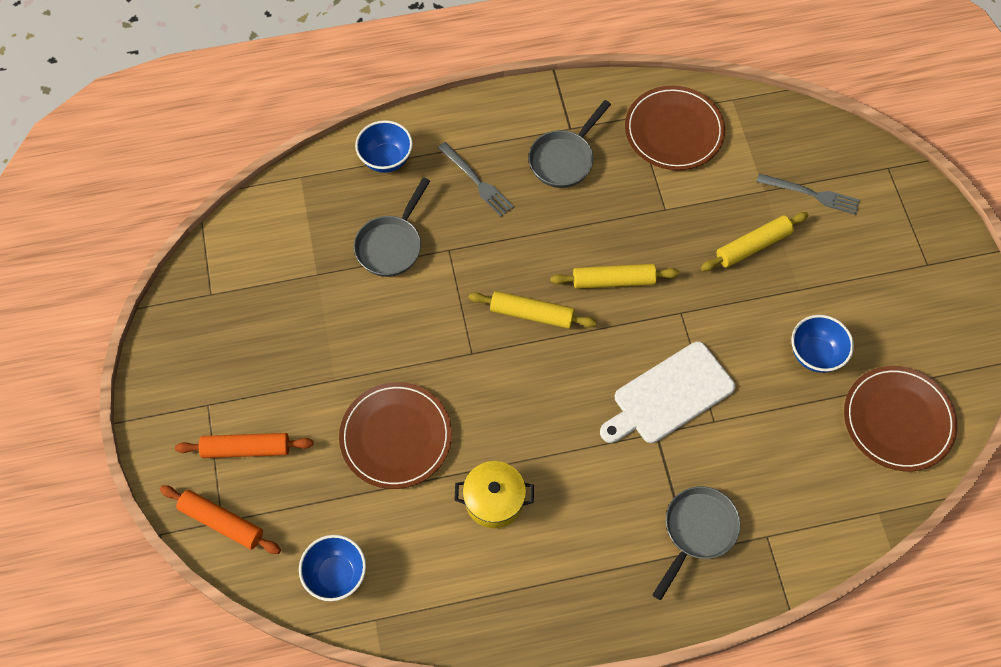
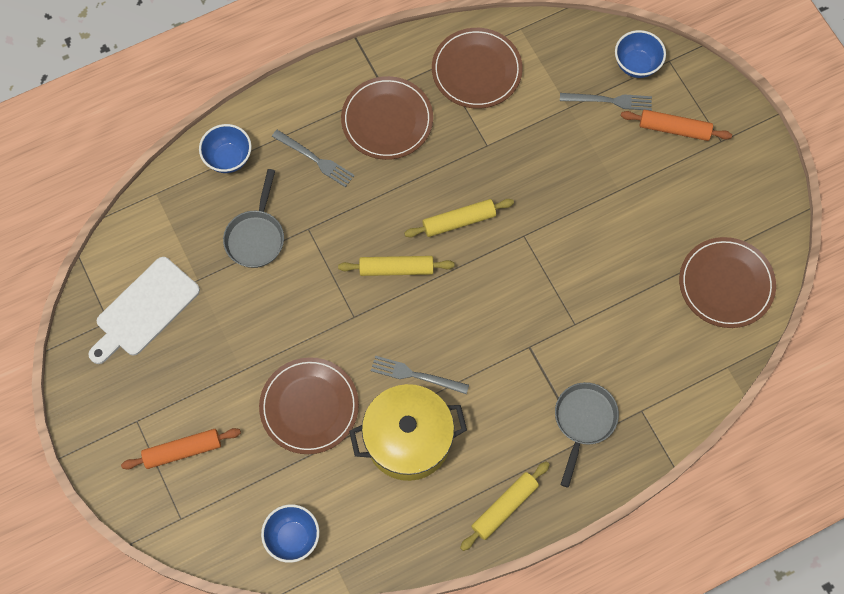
camera: 15 degrees left, 5 degrees up
orange rolling pin [160,485,281,554] -> orange rolling pin moved to [621,110,732,141]
yellow pot [454,461,534,528] -> yellow pot [349,384,467,481], size x1.66
grey pan [529,100,611,188] -> brown plate [341,76,433,160]
white cutting board [600,342,735,443] -> white cutting board moved to [88,257,200,364]
yellow rolling pin [701,212,809,271] -> yellow rolling pin moved to [460,461,550,551]
blue bowl [791,315,854,373] -> blue bowl moved to [615,30,666,78]
none -> grey fork [371,356,469,394]

